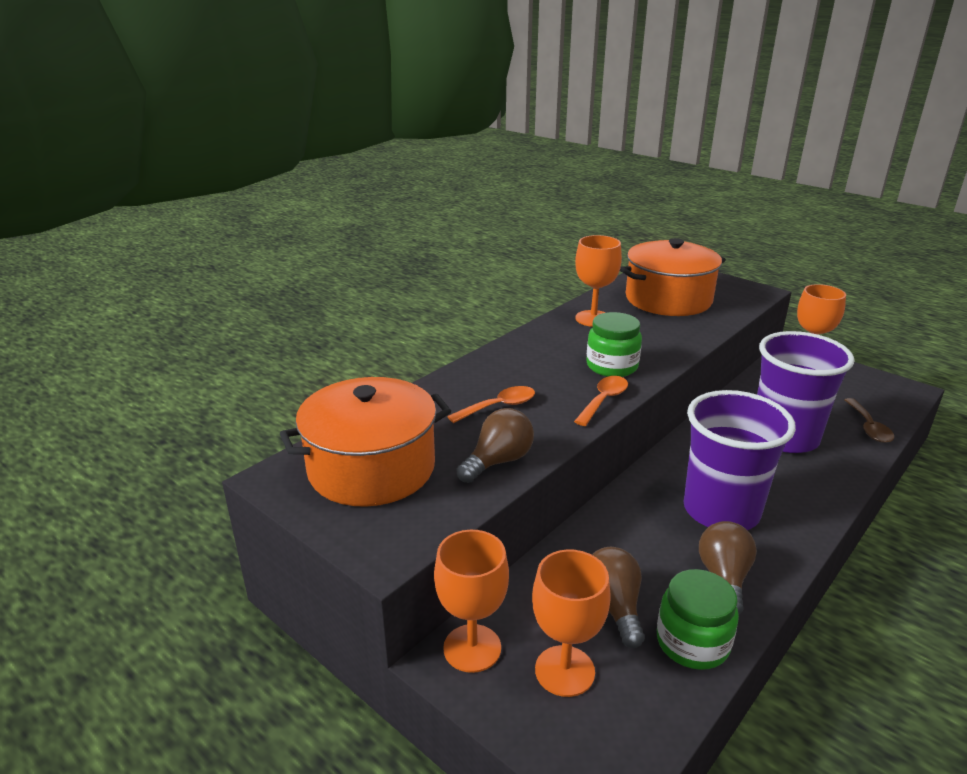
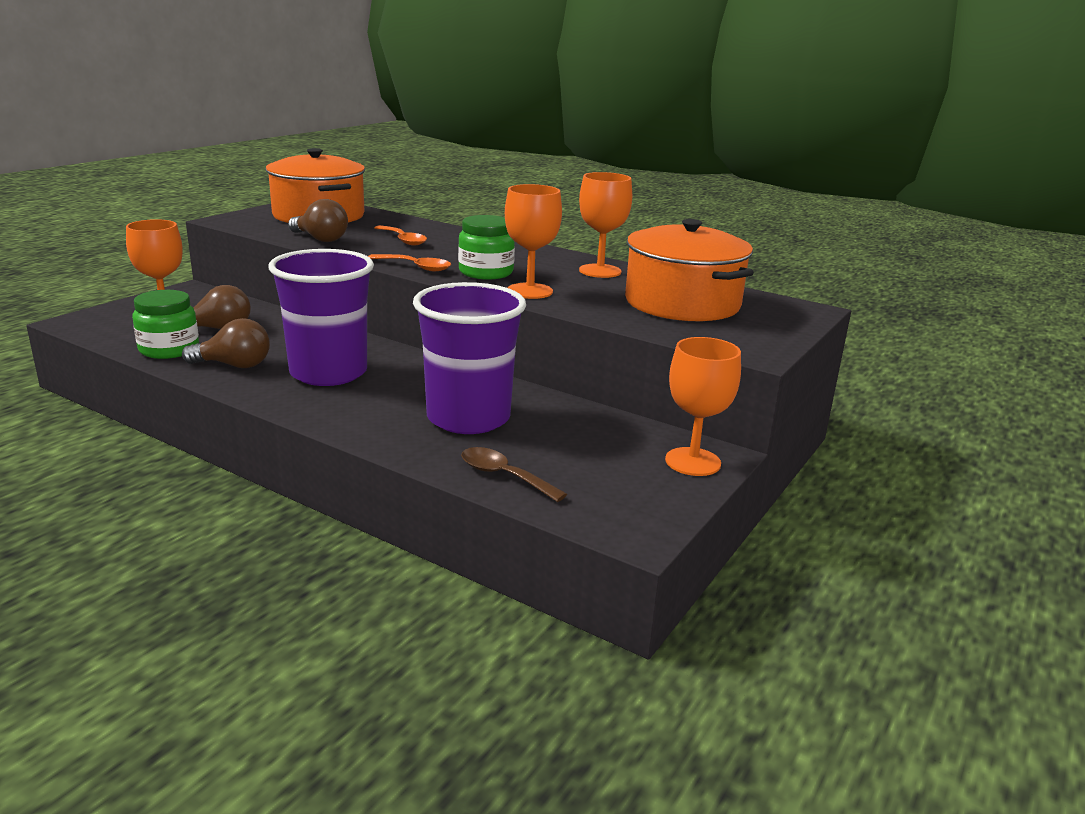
camera: 80 degrees right, 5 degrees down
orange goblet [434,530,509,673] -> orange goblet moved to [505,184,562,299]
brown spoon [845,398,894,443] -> brown spoon turned 45 degrees clockwise [461,447,567,502]

